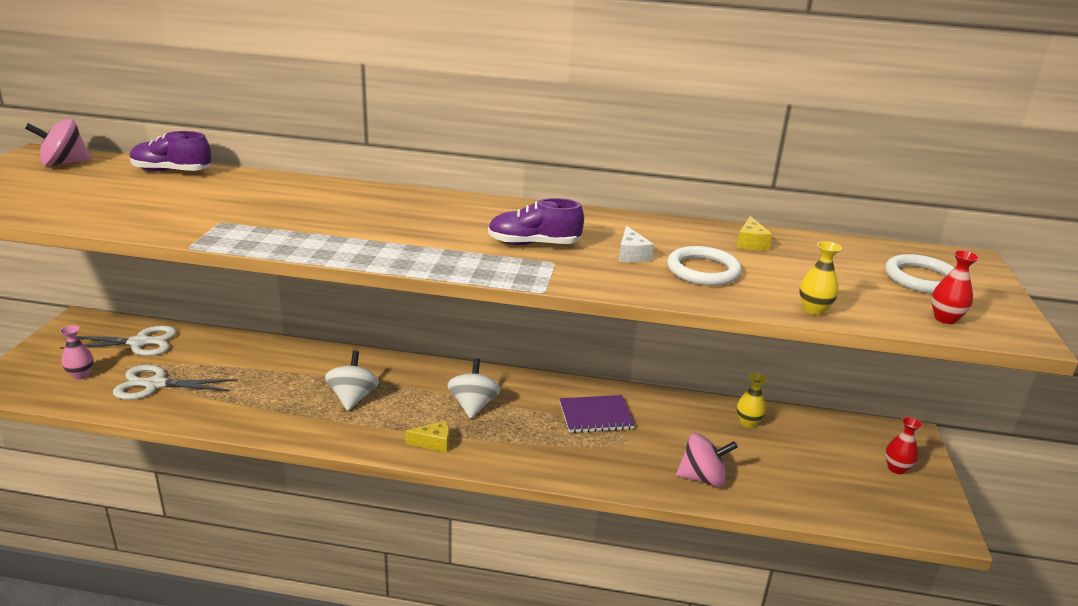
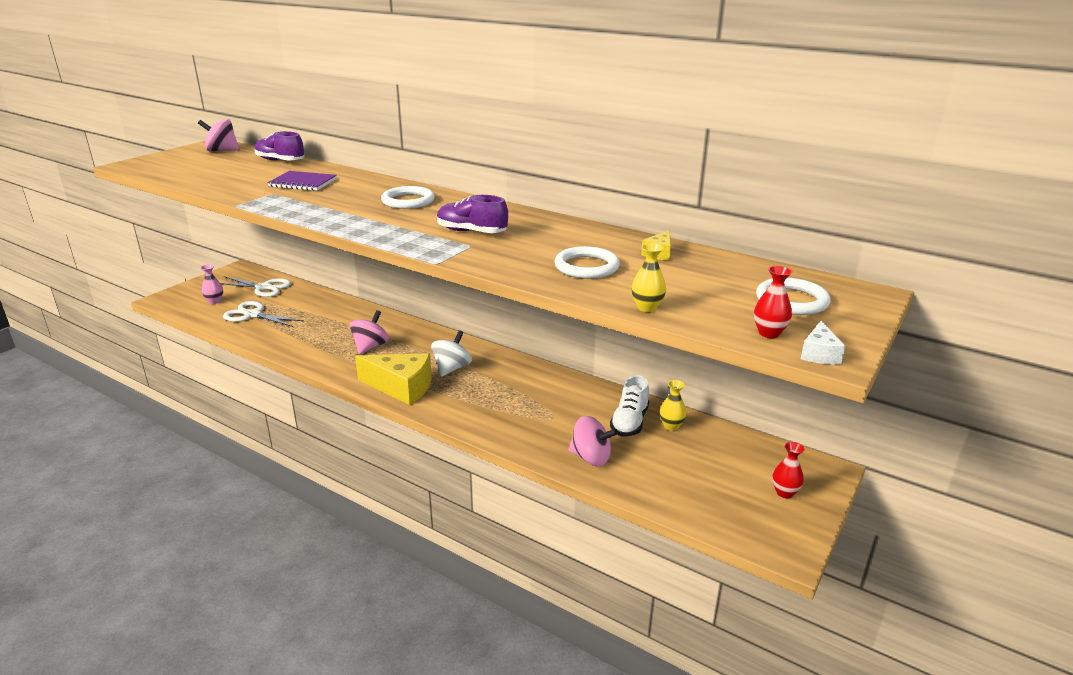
camera: 25 degrees right, 0 degrees up
white spinning top [325,351,379,411] -> pink spinning top [350,310,389,354]
yellow cheese [405,420,449,452] -> yellow cheese [355,353,432,405], size x2.15
purple notebook [560,395,635,433] -> purple notebook moved to [267,171,337,191]
white cheese [619,226,654,262] -> white cheese moved to [801,321,846,365]
none -> white ring [381,186,435,209]
none -> white shoe [610,375,649,436]

